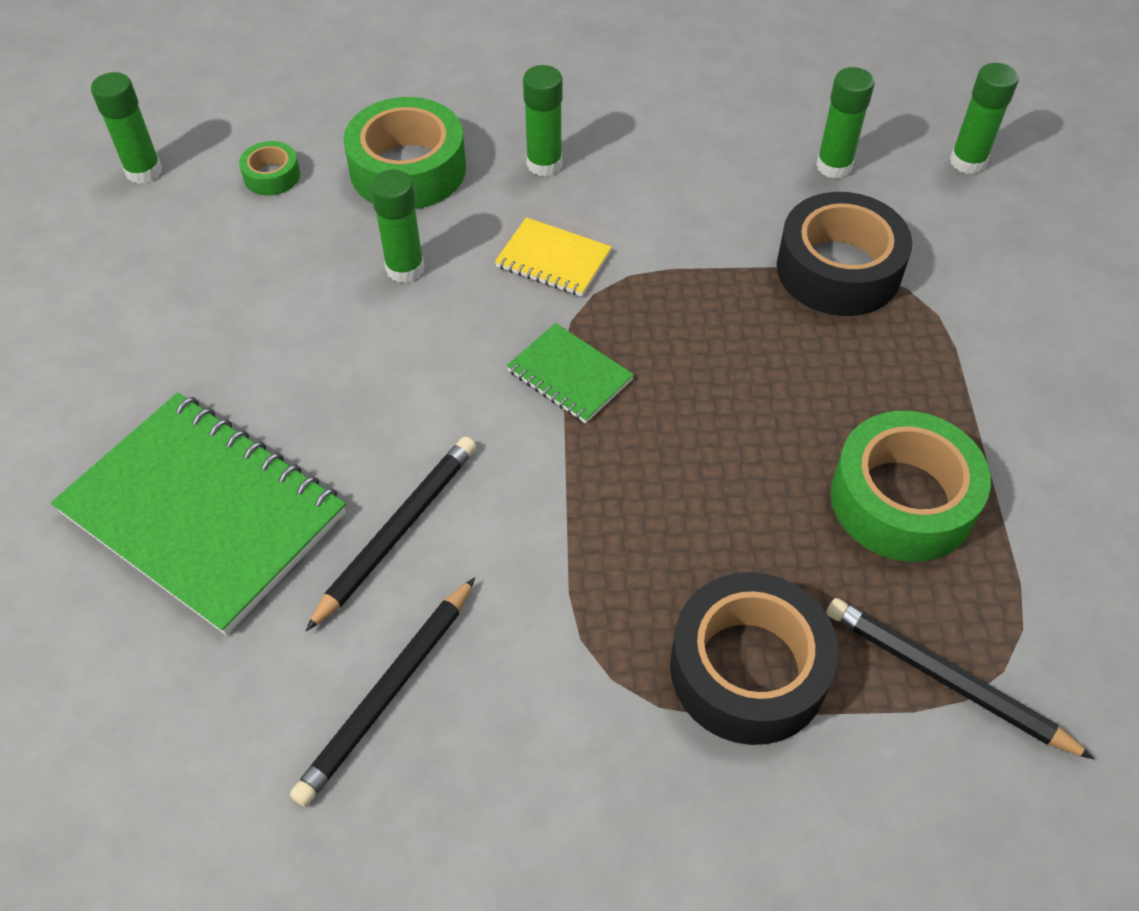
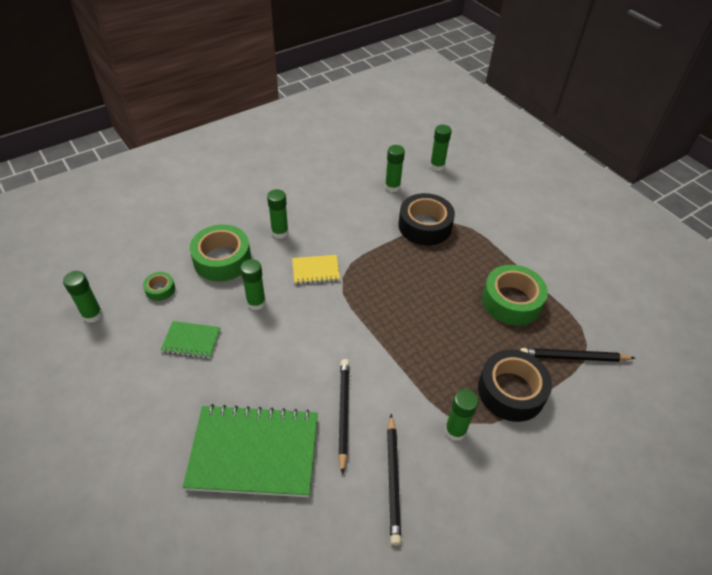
camera: 35 degrees left, 5 degrees down
green notebook [507,323,634,423] -> green notebook moved to [161,321,221,358]
none -> green glue stick [445,389,479,441]

